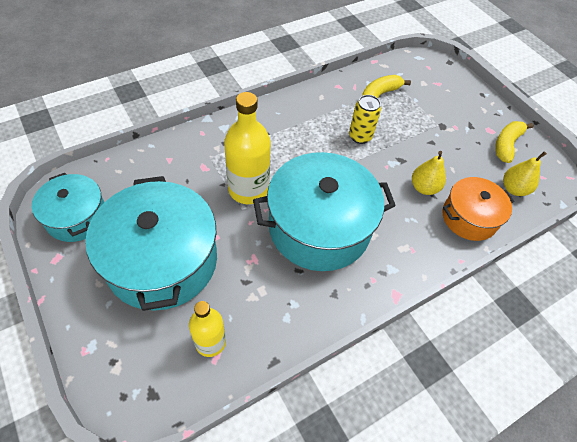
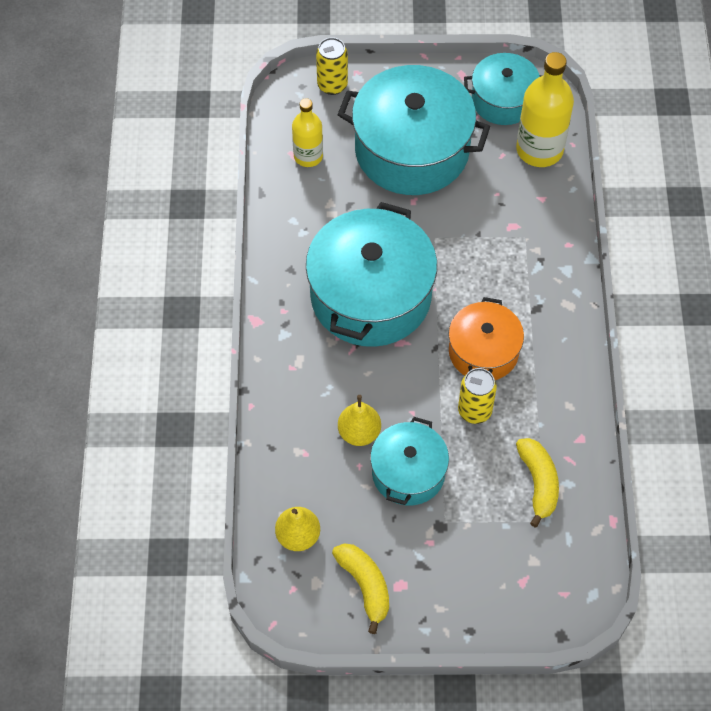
camera: 125 degrees right, 5 degrees up
yellow bottle [224,92,271,204] -> yellow bottle moved to [516,52,574,167]
orange pot [443,177,514,241] -> orange pot moved to [449,297,524,380]
none -> yellow can [316,37,348,95]
none -> turquoise pot [370,417,449,505]

